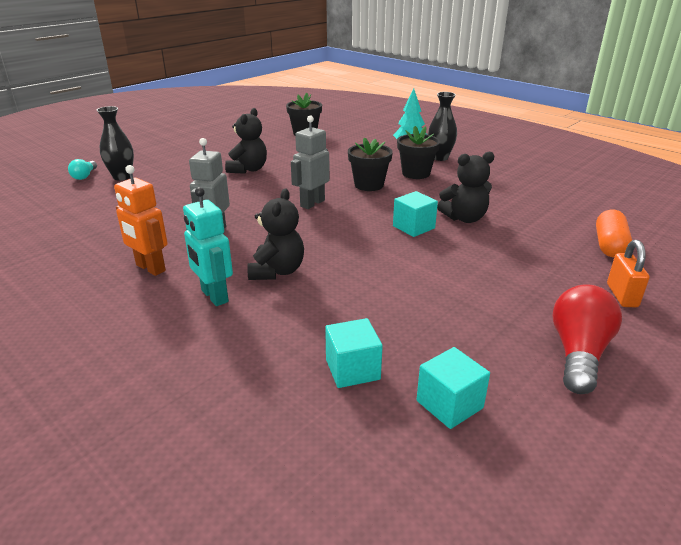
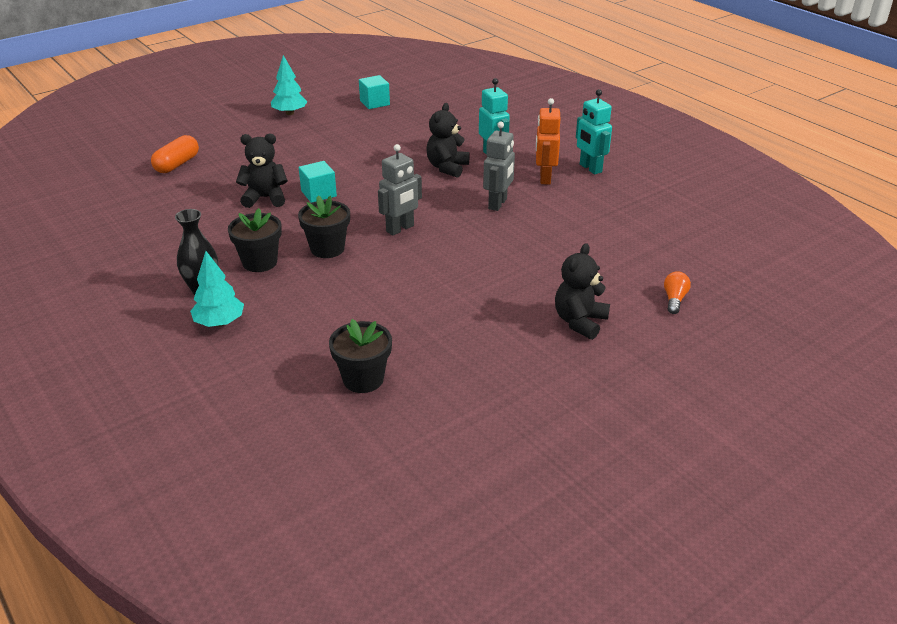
camera: 170 degrees left, 5 degrees up
turquoise light bulb [68,159,97,180] -> orange light bulb [664,271,691,314]
black vase [97,106,134,180] -> none
orange robot [114,165,167,276] -> orange robot turned 135 degrees counterclockwise [536,98,561,185]
black teddy bear [225,108,267,174] -> black teddy bear moved to [555,243,610,340]
turquoise cube [325,318,383,388] -> none
red light bulb [552,284,622,394] -> turquoise tree [271,55,307,115]
orange padlock [607,240,650,307] -> none
none -> turquoise robot [576,89,612,174]

